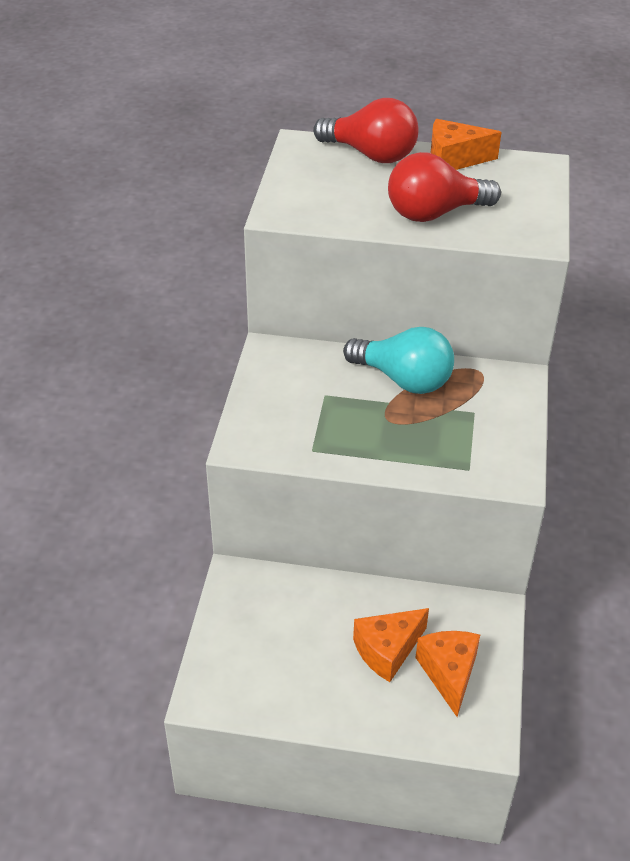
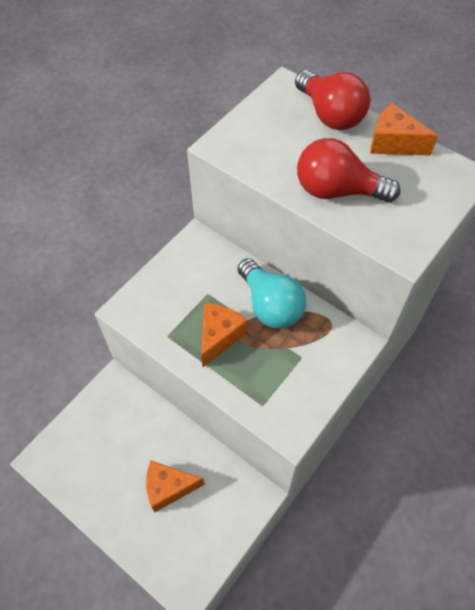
camera: 30 degrees right, 15 degrees up
orange cheese [415,631,480,717] -> orange cheese moved to [201,303,247,367]

